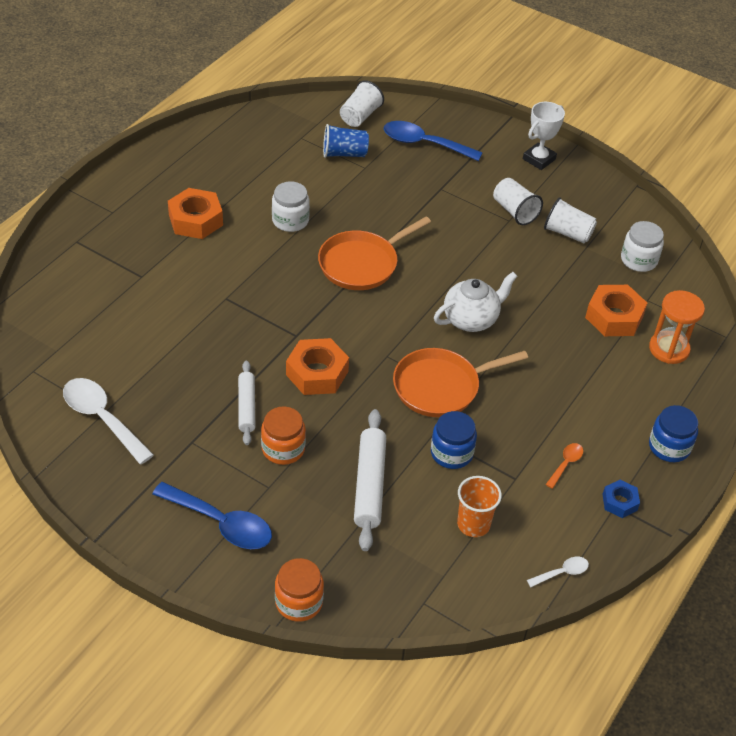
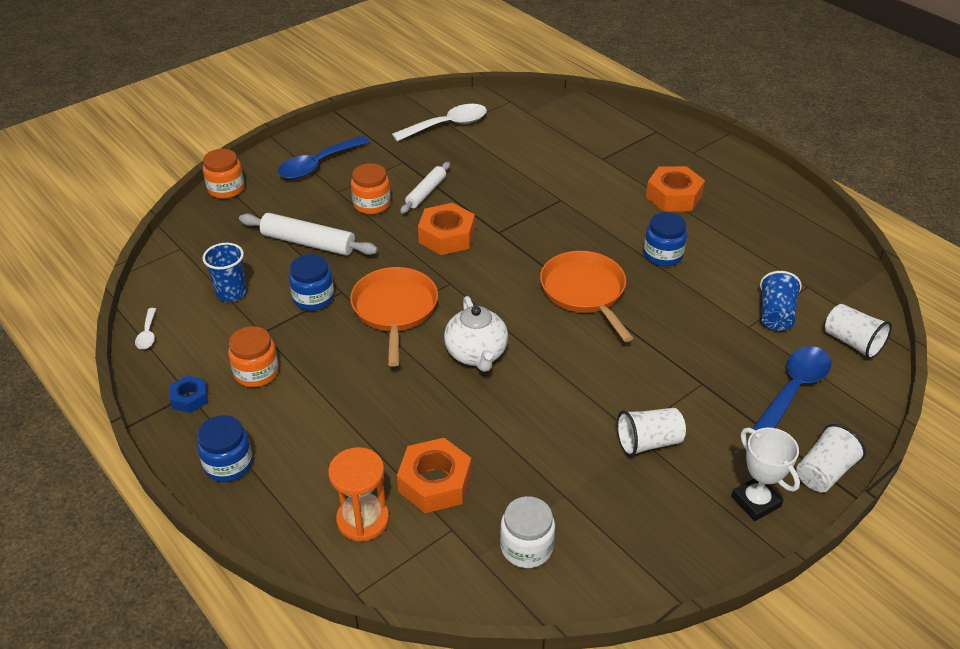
camera: 110 degrees right, 5 degrees down
white rolling pin [238,361,255,445] -> white rolling pin turned 75 degrees counterclockwise [400,162,450,214]
white jar [272,181,310,232] -> blue jar [644,212,687,266]
orange cup [457,476,502,537] -> blue cup [202,243,247,302]
white cup [544,197,597,243] -> white cup moved to [796,424,866,492]
orange spoon [545,443,583,489] -> orange jar [228,326,279,387]

